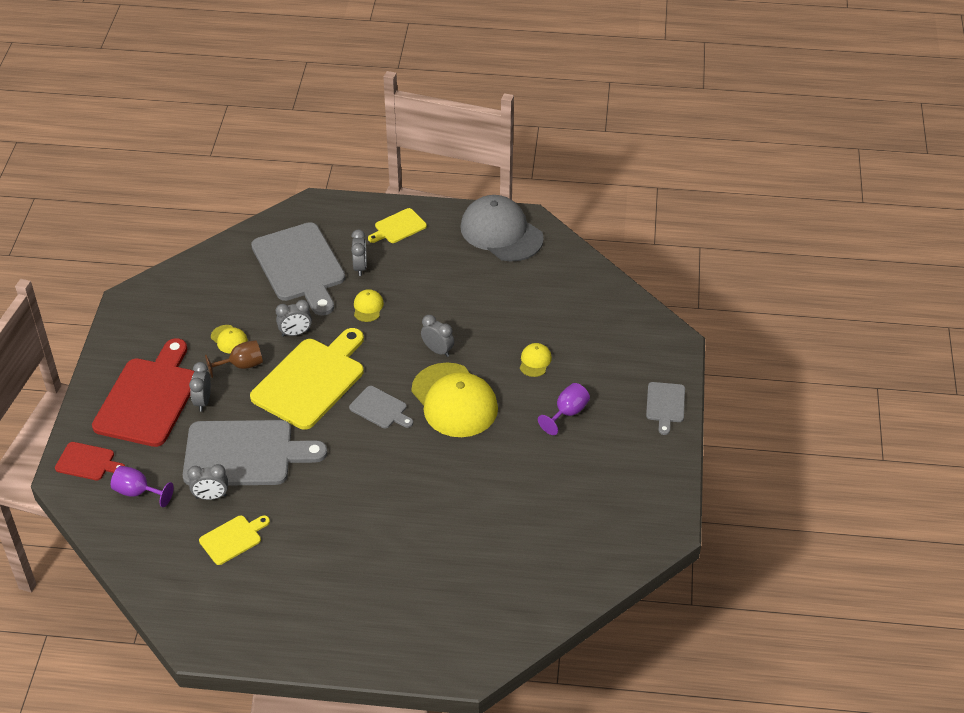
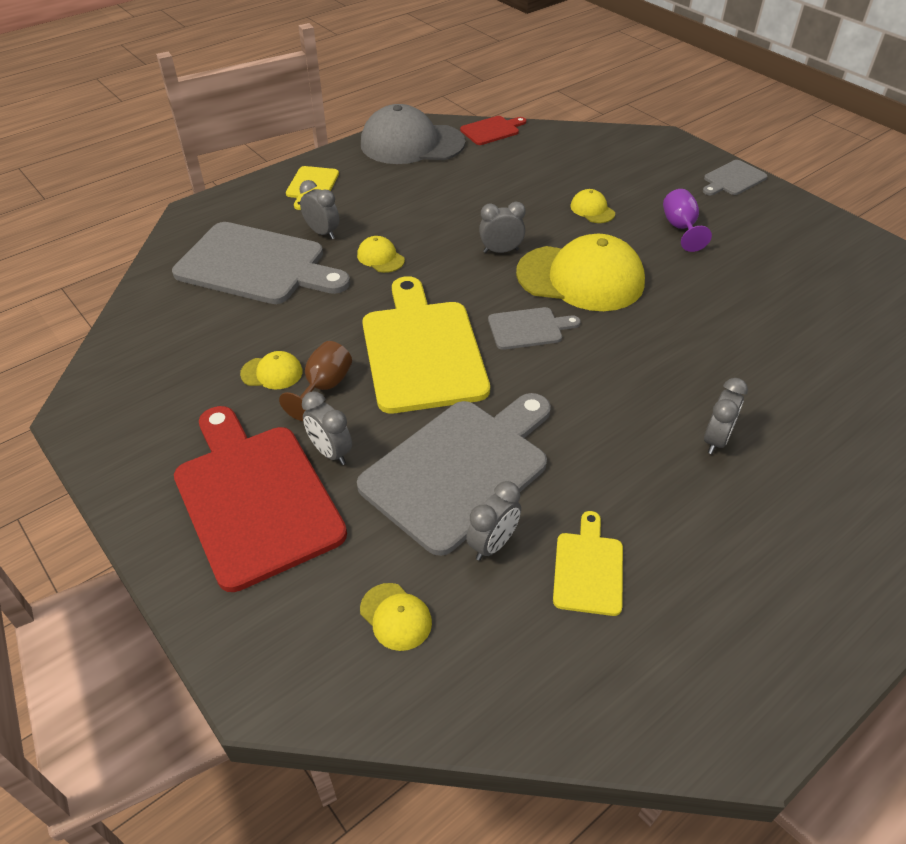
camera: 45 degrees left, 0 degrees up
red cutting board [55,442,125,480] -> red cutting board moved to [460,116,526,145]
purple goblet [111,466,174,507] -> yellow cap [360,583,432,651]
grey clock [276,300,312,337] -> grey clock moved to [704,378,748,454]
grey cutting board [646,382,685,435] -> grey cutting board turned 90 degrees clockwise [703,160,768,195]

